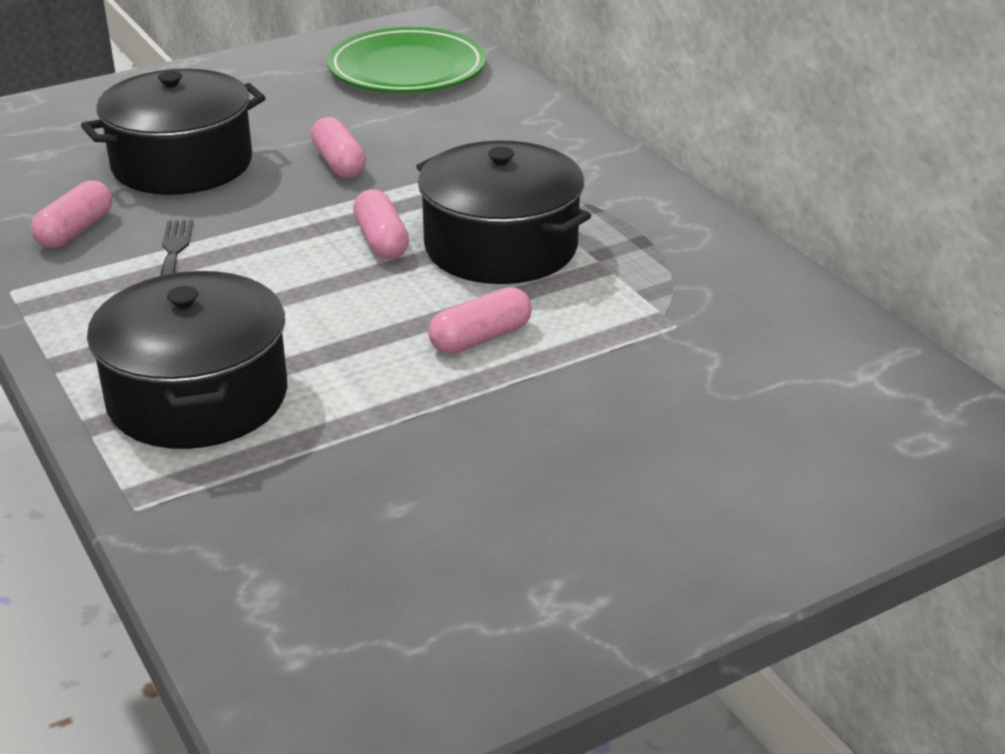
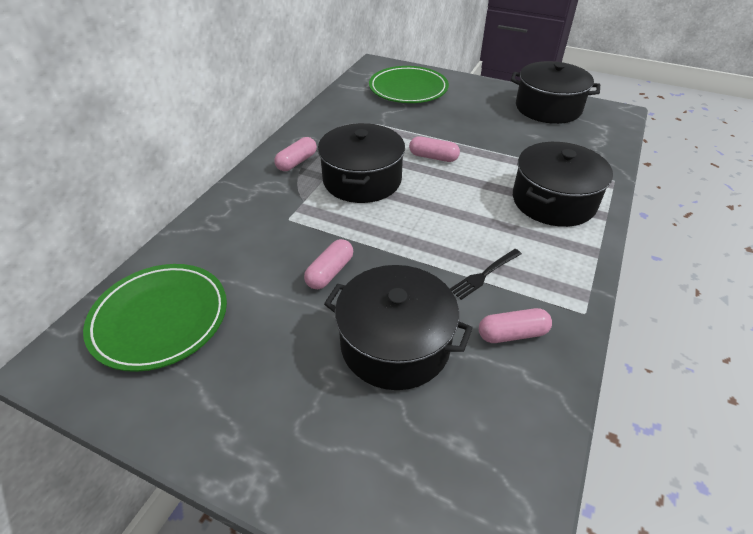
camera: 125 degrees left, 10 degrees up
pink capsule [353,189,409,259] -> pink capsule moved to [274,137,317,171]
none -> green plate [369,66,449,103]
none -> black pot [511,61,600,124]

